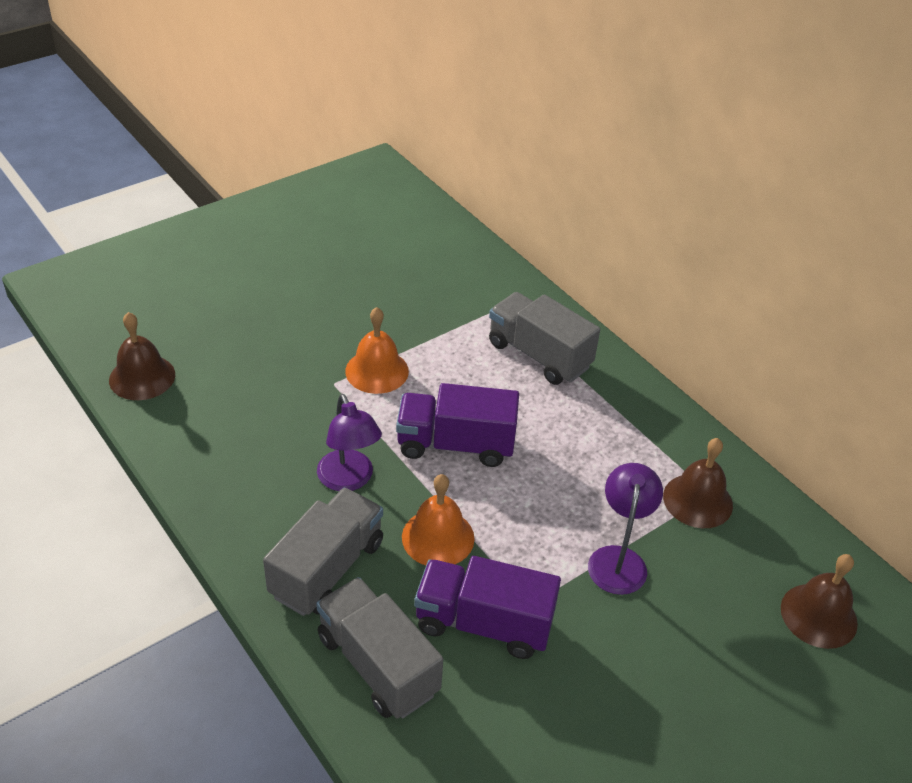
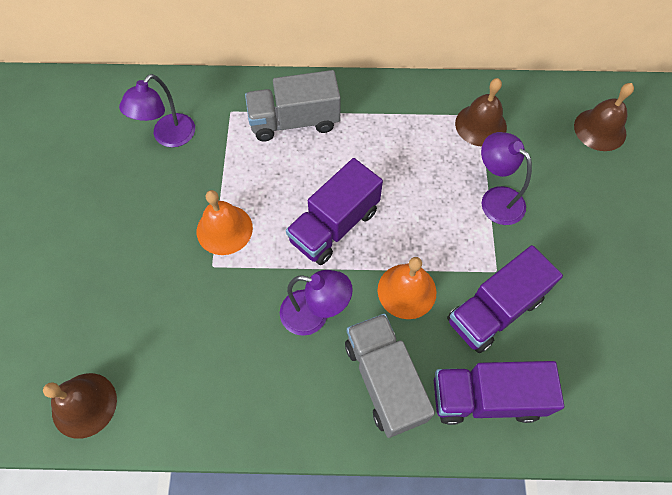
camera: 50 degrees left, 20 degrees up
grey truck [316,577,443,719] -> purple truck [434,361,564,425]
none -> purple lamp [119,74,195,147]

